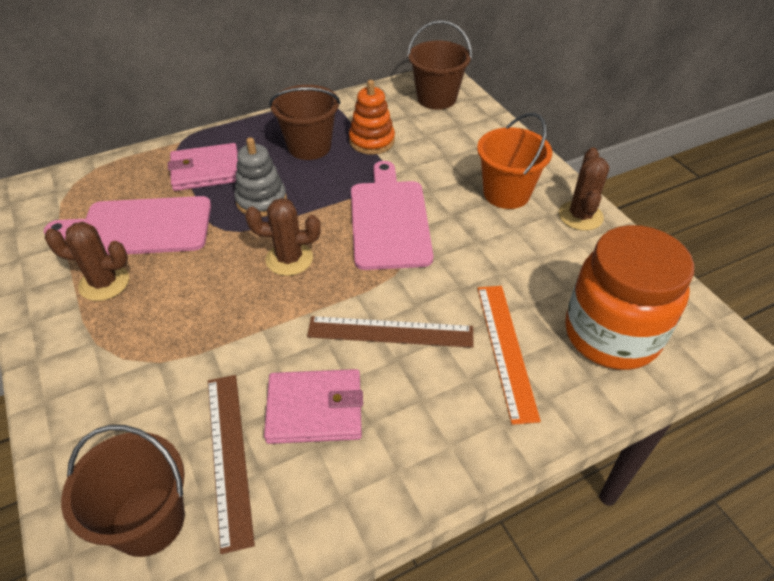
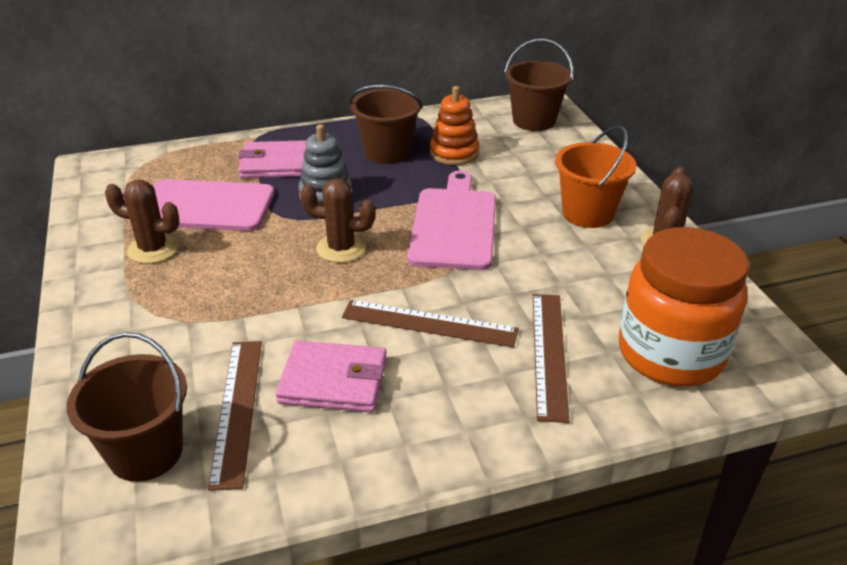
camera: 10 degrees right, 10 degrees down
orange ruler [477,286,541,425] -> brown ruler [533,294,570,423]

